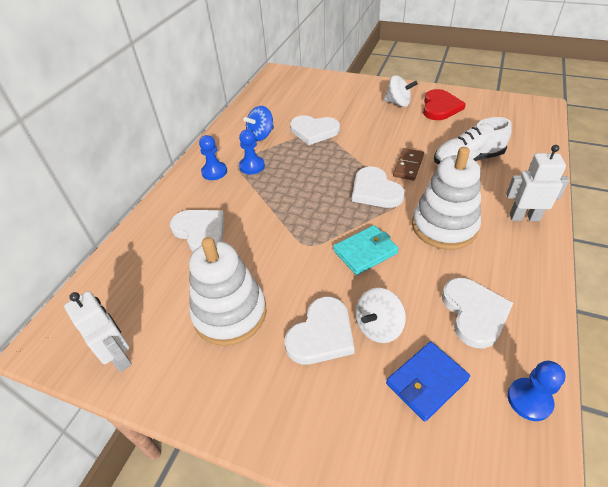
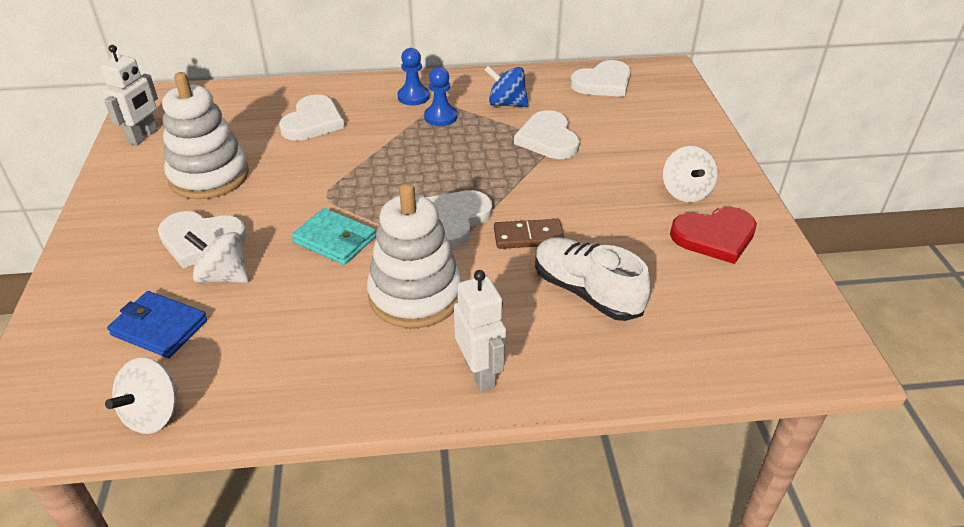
camera: 60 degrees right, 5 degrees down
white heart [442,278,513,349] -> white heart moved to [570,60,631,97]
blue pawn [507,361,566,421] -> white spinning top [105,358,179,434]

